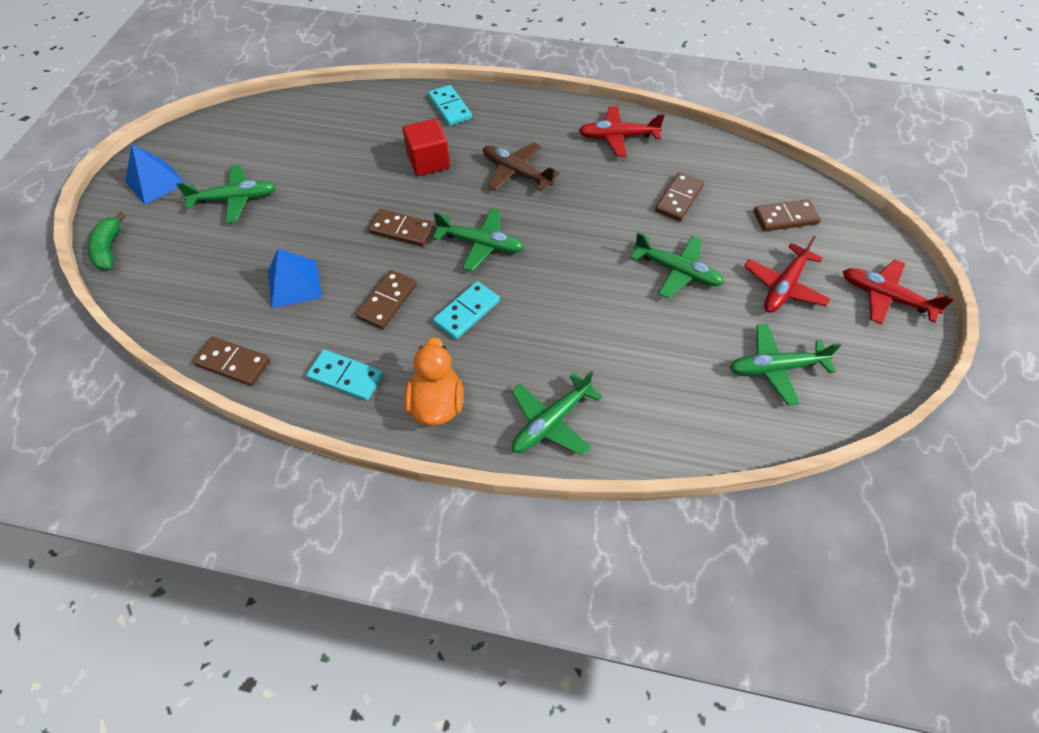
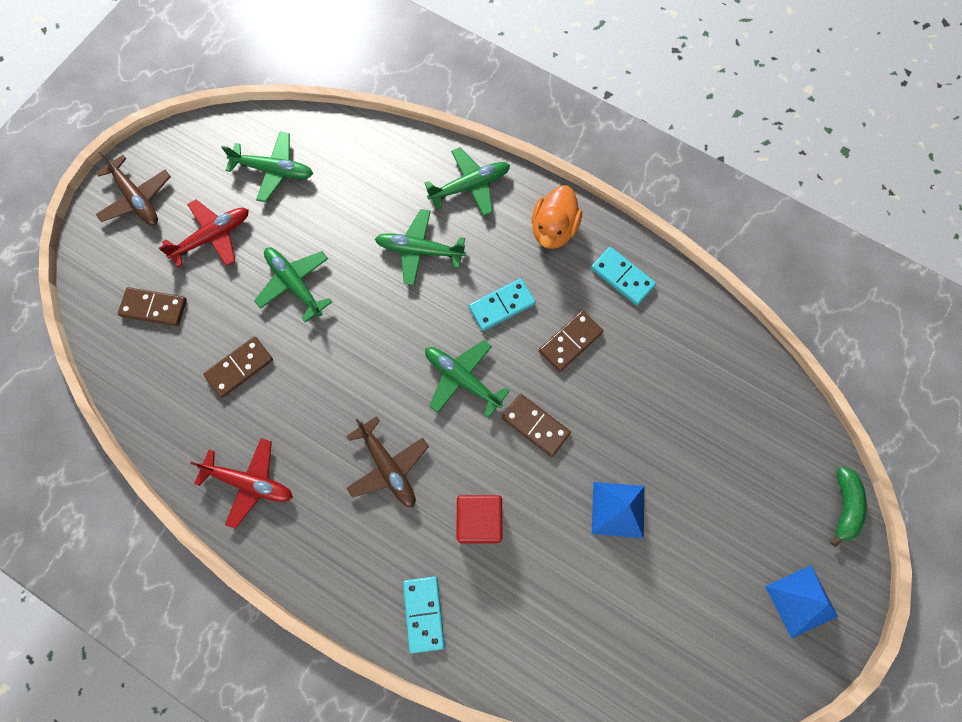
camera: 160 degrees left, 15 degrees up
green plane [176,165,276,223] -> green plane moved to [375,209,466,285]
brown domino [193,337,270,386] -> none
blue pyramid [268,249,322,308] -> blue pyramid moved to [592,482,644,538]
red plane [843,259,954,325] -> brown plane [96,152,171,225]

